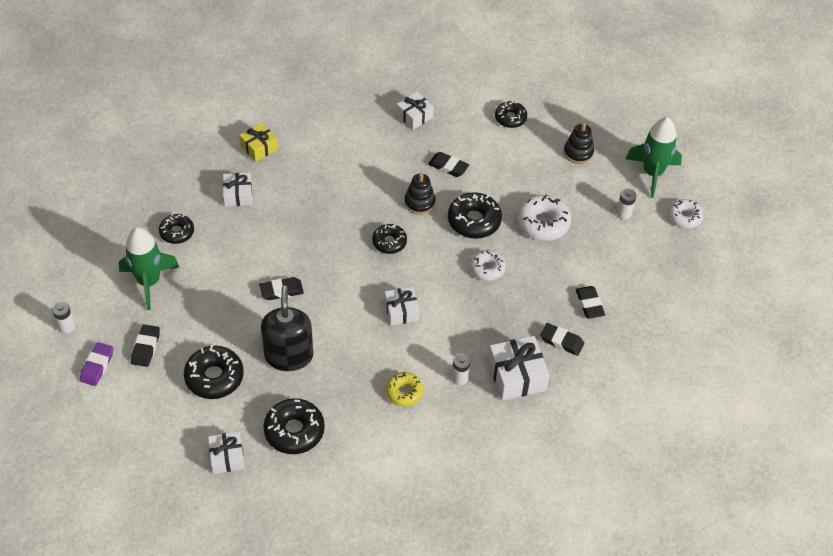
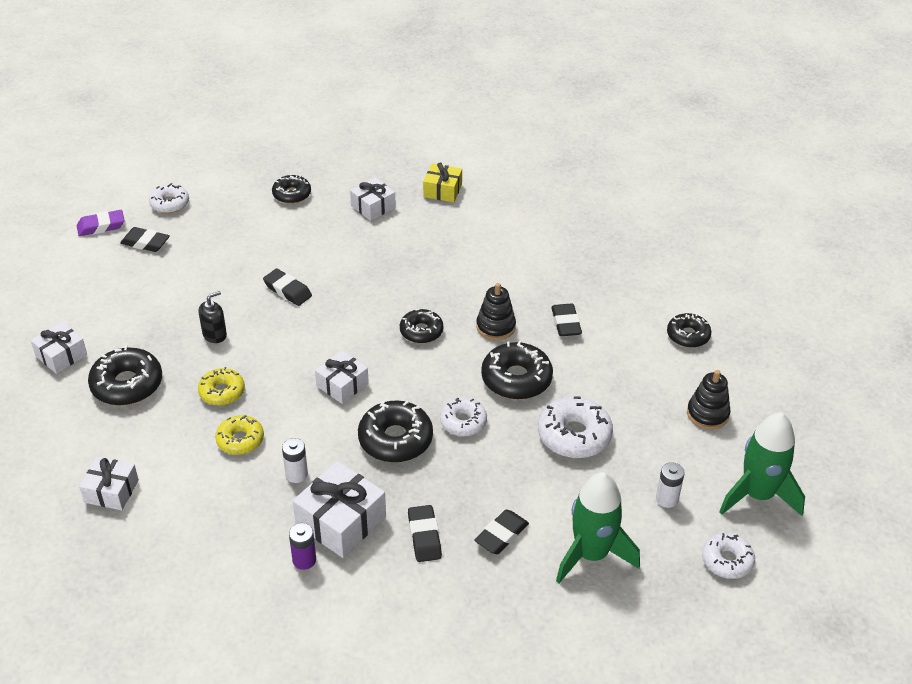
camera: 55 degrees right, 10 degrees down
white battery [52,302,75,333] -> none
green rocket [119,227,179,310] -> green rocket moved to [556,472,640,583]
black eraser [131,324,160,367] -> black eraser turned 45 degrees clockwise [120,227,169,252]
black donut [184,345,244,399] -> black donut moved to [358,400,433,463]
black soap dispenser [261,286,313,371] -> black soap dispenser [198,291,227,343], size x0.49
white gift [396,92,434,130] -> white gift moved to [79,457,139,510]
none -> white donut [149,183,189,213]
none -> yellow donut [198,367,245,405]
none -> purple battery [289,523,316,570]

